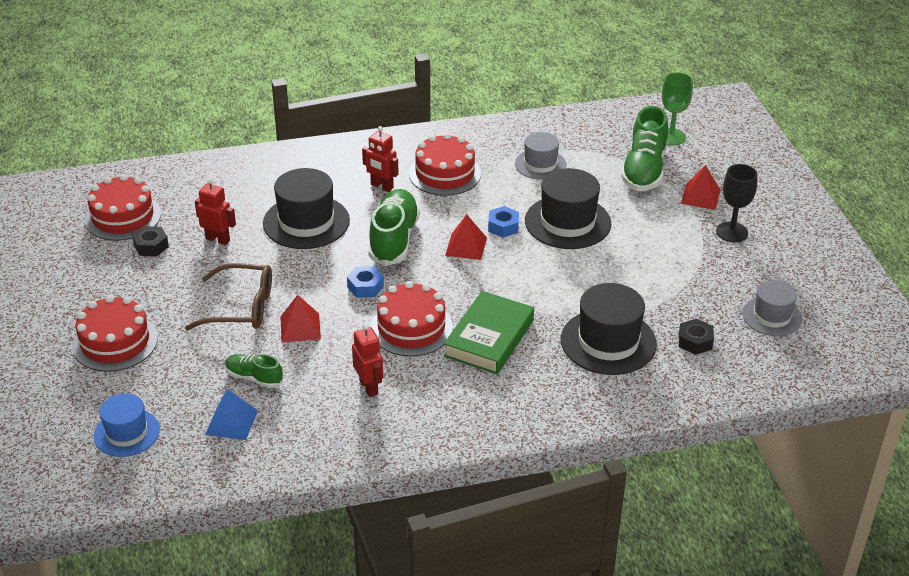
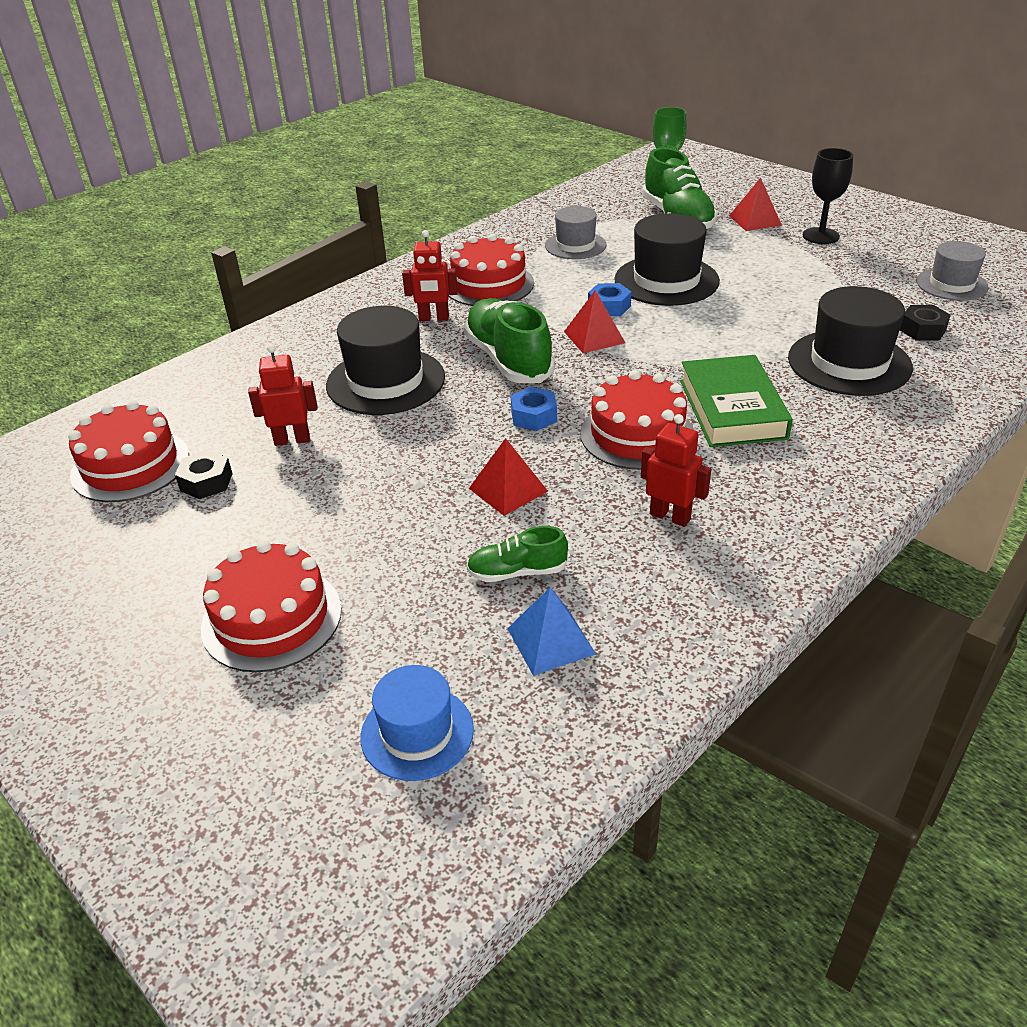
camera: 30 degrees left, 0 degrees up
brown glasses [185,263,272,330] -> none

